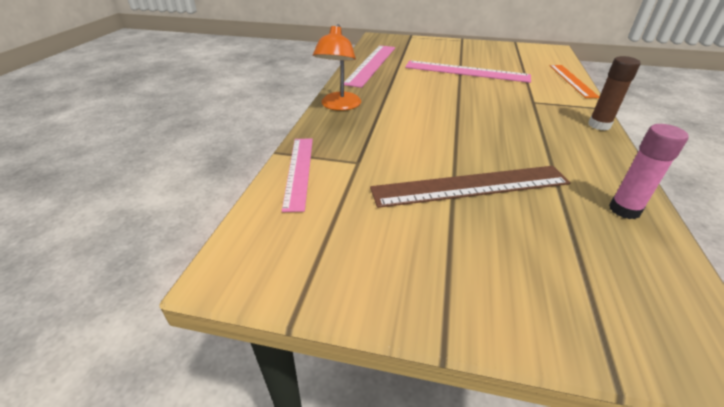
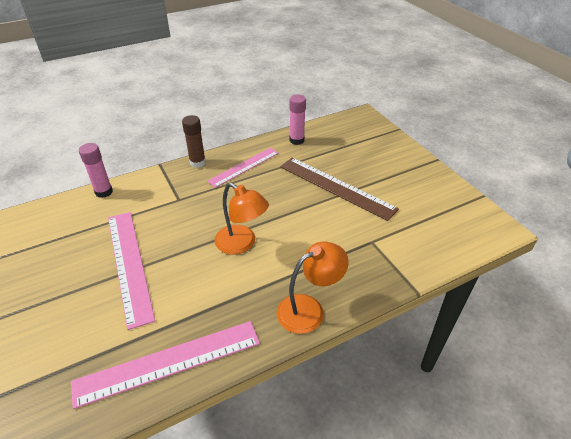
camera: 130 degrees left, 5 degrees up
pink ruler [282,138,313,212] -> pink ruler moved to [207,147,279,188]
orange ruler [549,65,599,98] -> pink glue stick [79,143,113,198]
none -> orange lamp [214,183,269,255]

